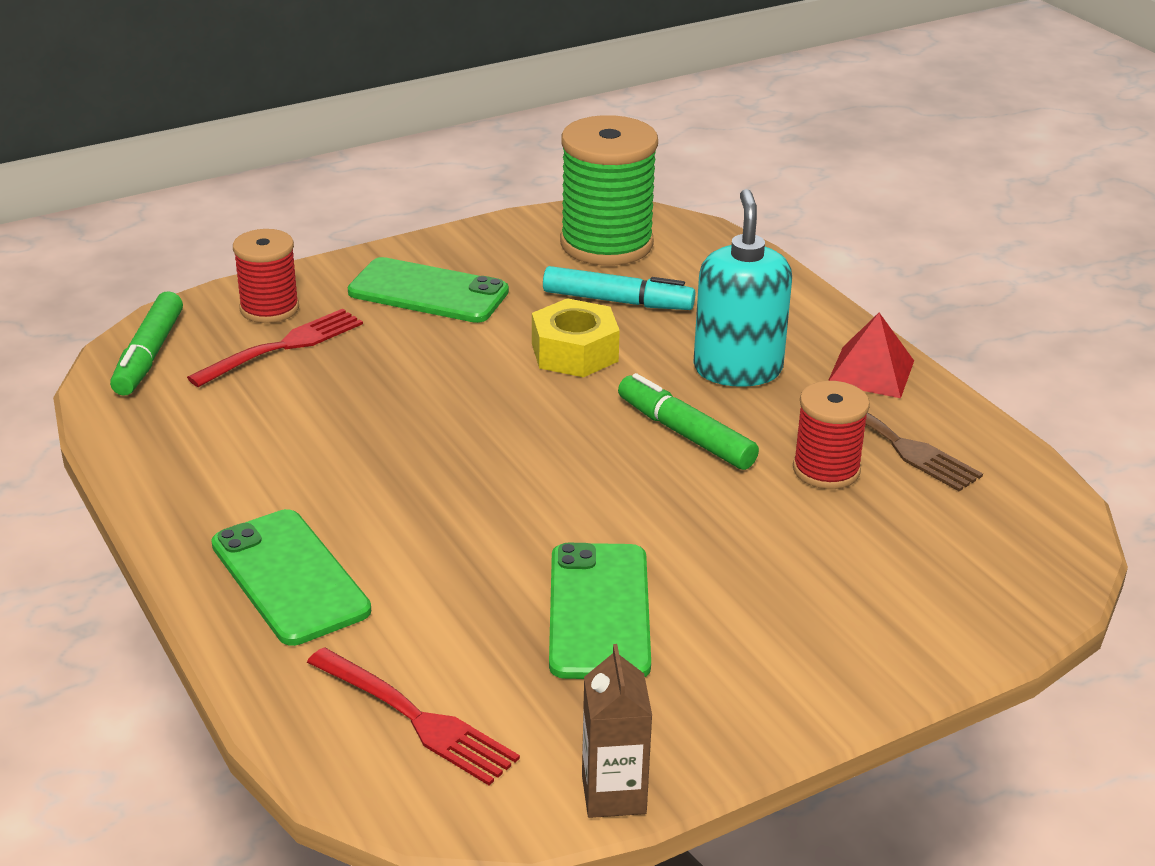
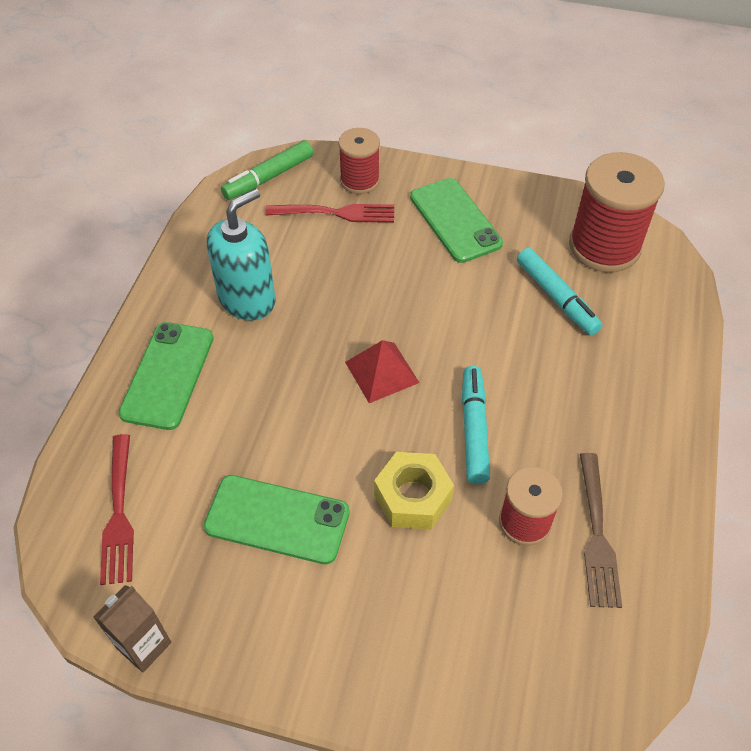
camera: 45 degrees right, 20 degrees up
yellow nut [532,298,620,377] -> yellow nut moved to [374,452,454,530]
green phone [549,543,651,679] -> green phone turned 60 degrees clockwise [204,475,350,564]
green spool [560,115,658,266] -> red spool [569,152,665,272]
green marker [618,373,759,470] -> turquoise marker [462,366,490,484]
turquoise soap dispenser [693,189,792,387] -> turquoise soap dispenser moved to [207,188,276,321]
red pyramid [828,313,914,398] -> red pyramid moved to [345,340,419,403]

